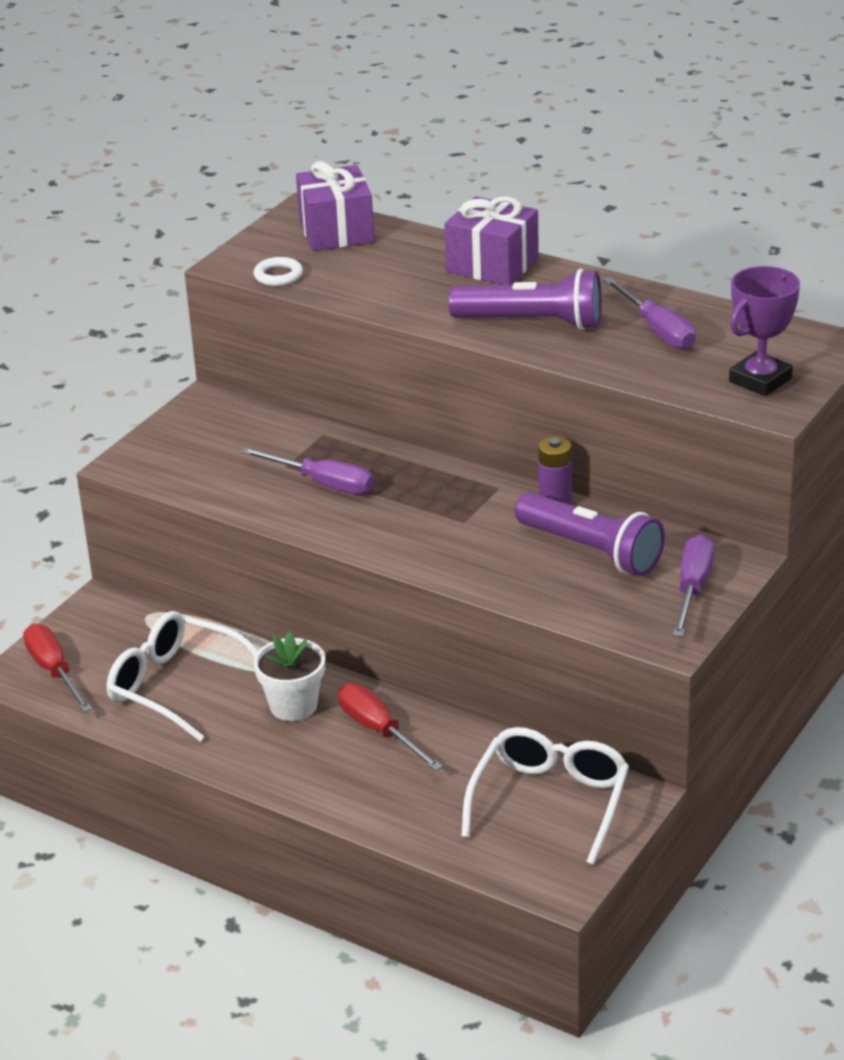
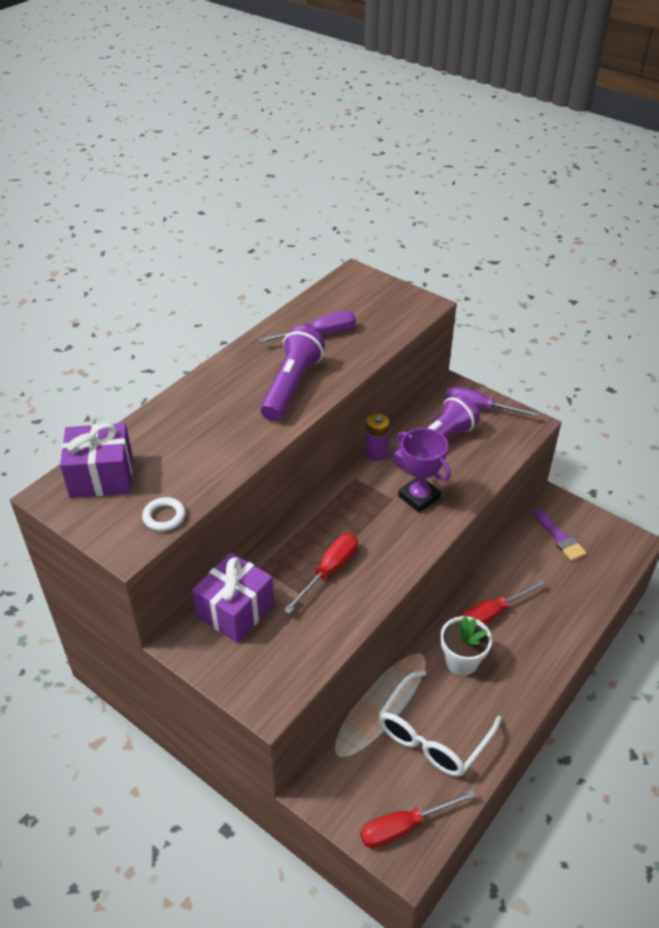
camera: 85 degrees left, 10 degrees up
purple screwdriver [241,447,374,495] -> red screwdriver [284,534,358,614]
purple gift [444,196,539,285] -> purple gift moved to [192,552,274,643]
white glasses [461,727,629,865] -> purple brush [534,509,587,561]
purple trophy [729,266,800,396] -> purple trophy moved to [397,428,451,513]

